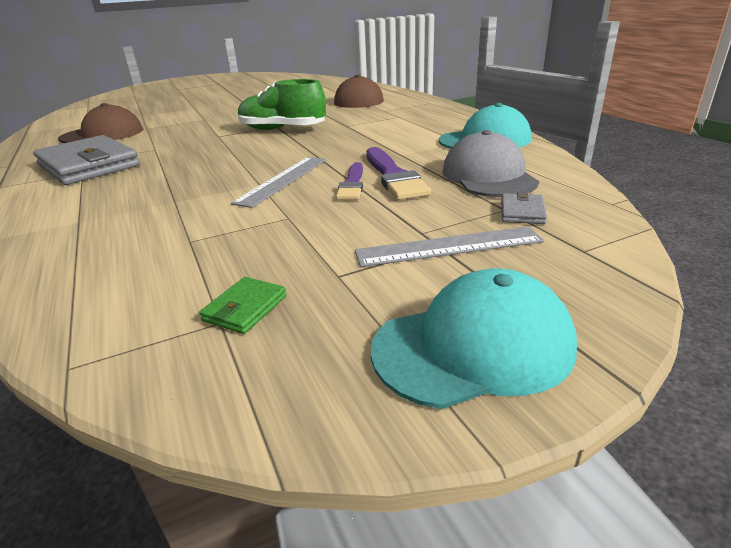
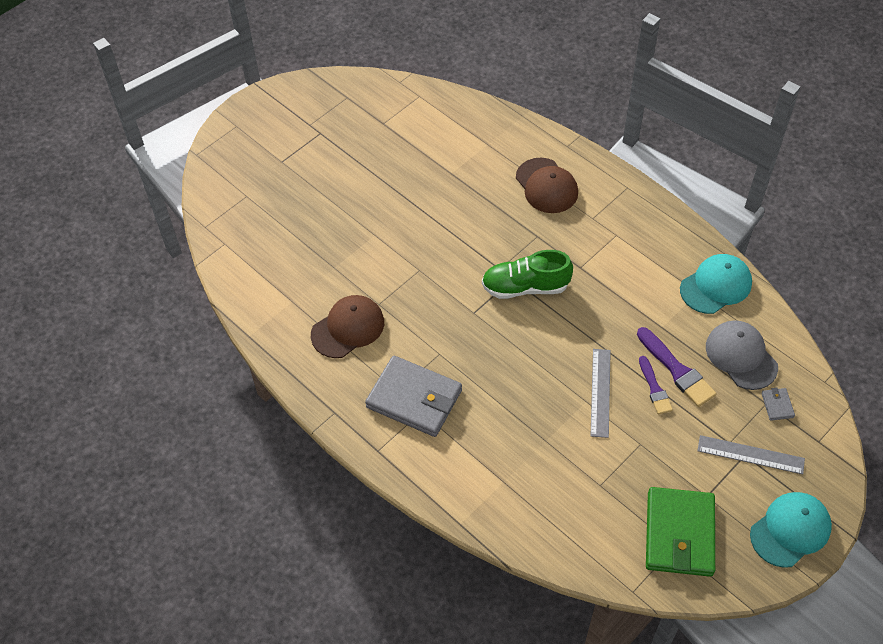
camera: 20 degrees left, 25 degrees up
green wallet [199,277,287,334] -> green wallet [646,487,715,577], size x2.47
grey ruler [355,226,544,267] -> grey ruler turned 45 degrees clockwise [698,435,805,475]

